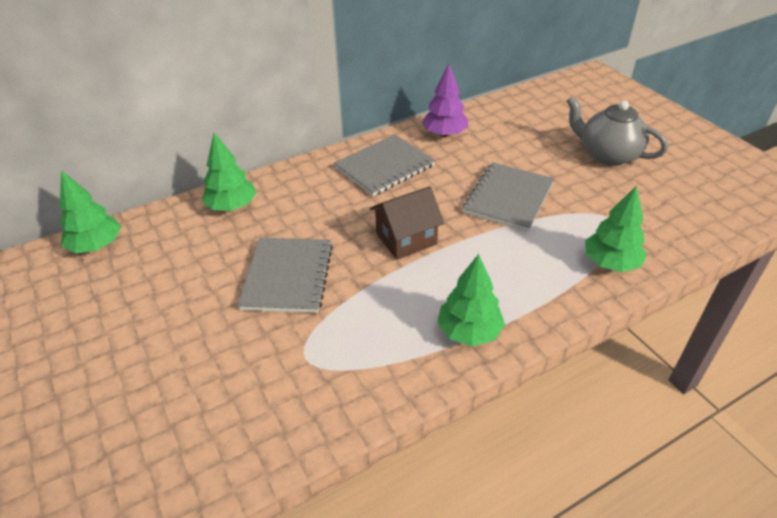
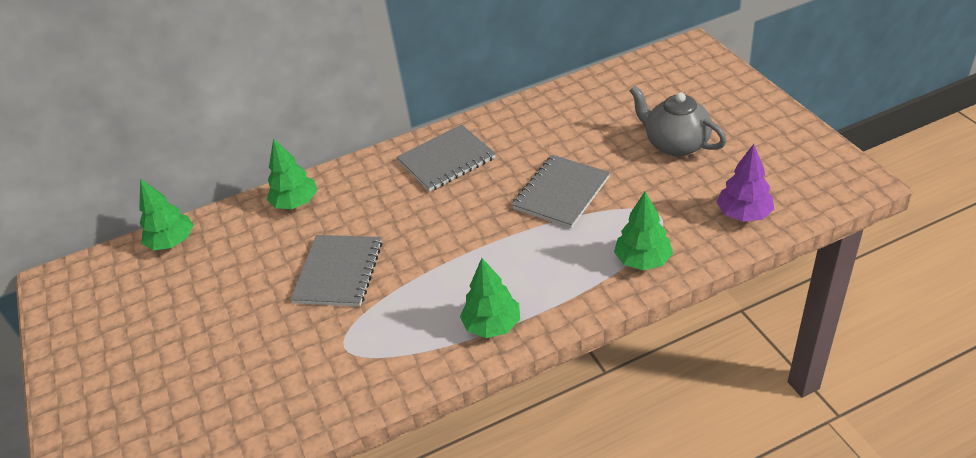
camera: 10 degrees right, 0 degrees up
brown house [370,186,444,260] -> none
purple tree [422,64,468,137] -> purple tree moved to [716,144,774,222]

